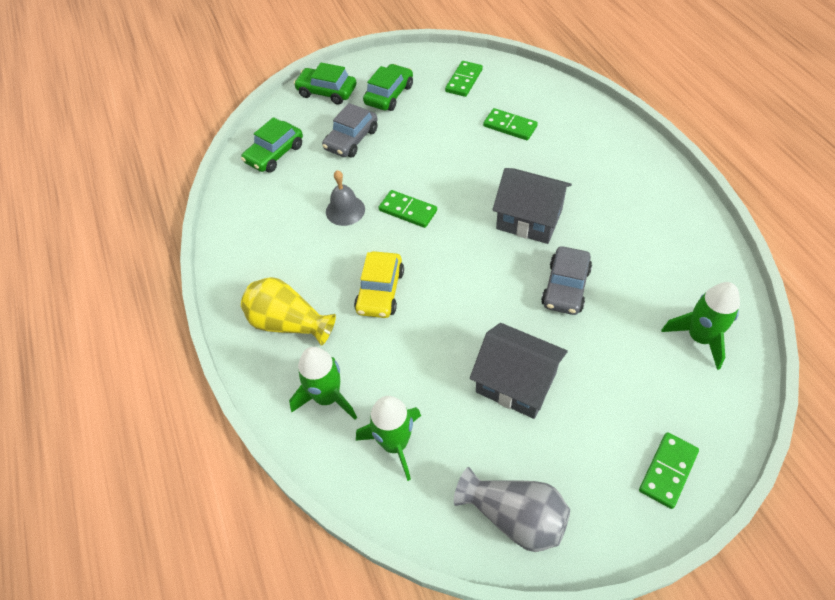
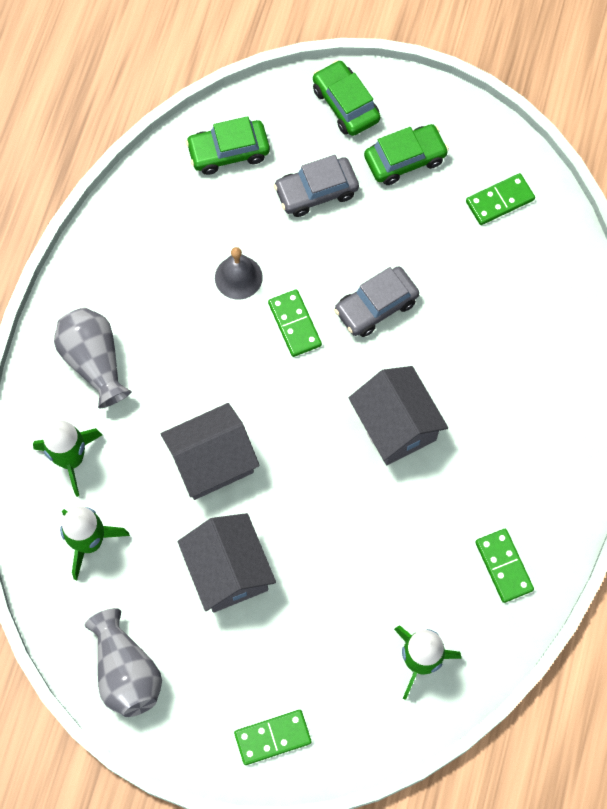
camera: 35 degrees right, 15 degrees up
yellow vase [241,277,336,346] -> grey vase [54,308,132,409]
yellow car [354,251,404,318] -> none
green domino [483,108,538,140] -> green domino moved to [475,529,534,603]
grey car [541,246,592,315] -> grey car moved to [334,266,419,337]
none -> grey house [161,403,259,500]

